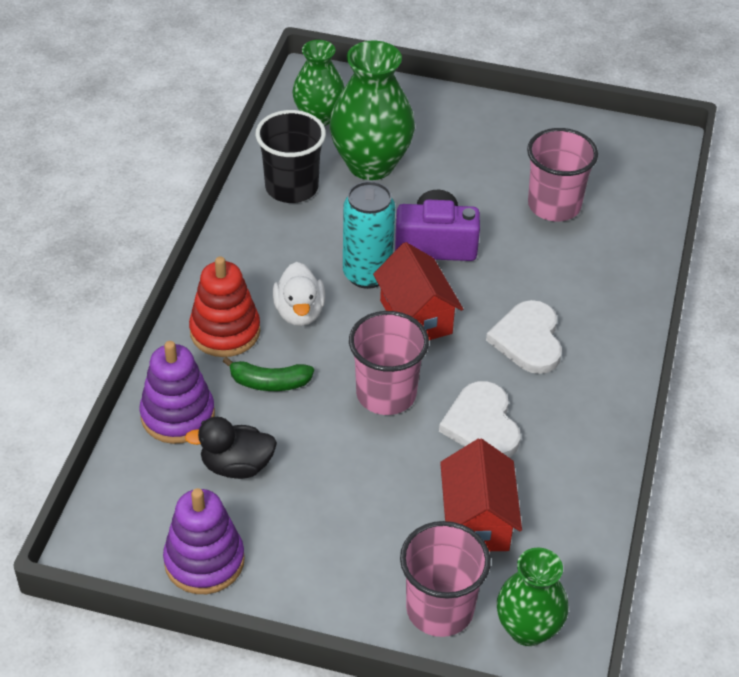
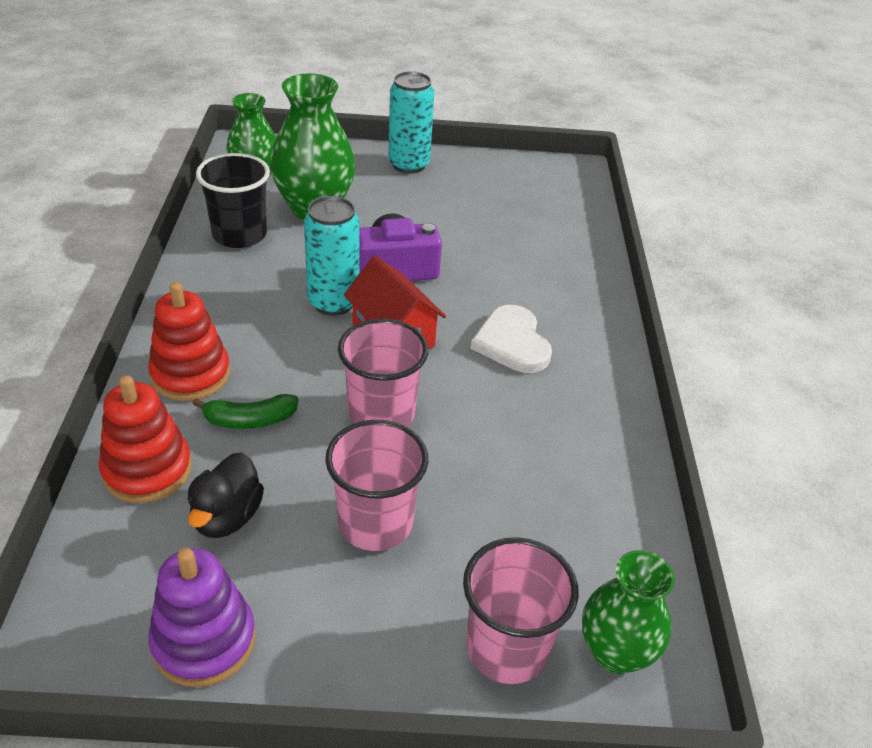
camera: 15 degrees left, 5 degrees down
purple stacking toy [139,341,215,444] -> red stacking toy [99,375,192,503]
black duck [185,417,277,479] -> black duck turned 60 degrees counterclockwise [187,452,264,538]
white duck [273,262,325,326] -> none
white heart [439,381,521,458] -> none
red house [440,438,522,551] -> none
pink cup [527,128,598,221] -> pink cup moved to [325,420,428,551]
none -> turquoise can [388,71,434,174]

